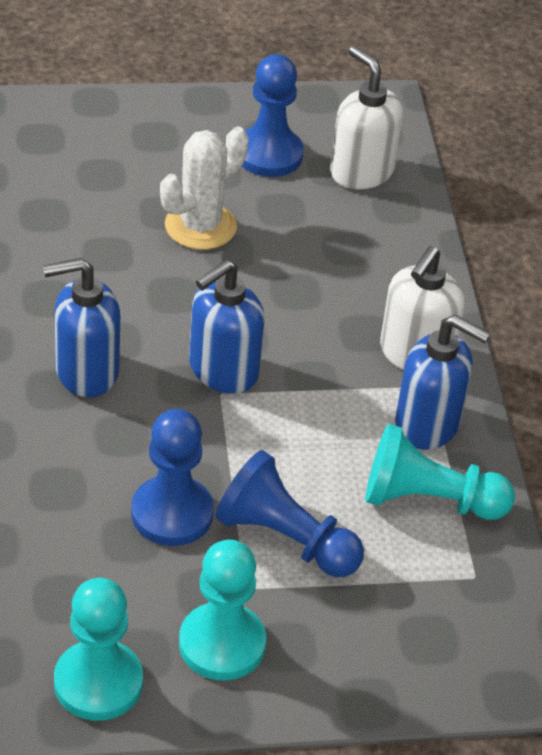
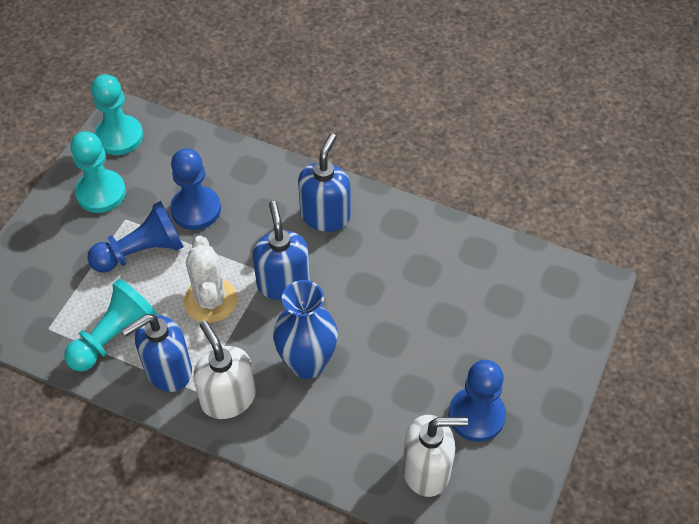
camera: 125 degrees right, 10 degrees up
white cactus [160,127,249,250] -> white cactus moved to [184,236,237,323]
none -> blue vase [273,280,338,379]

